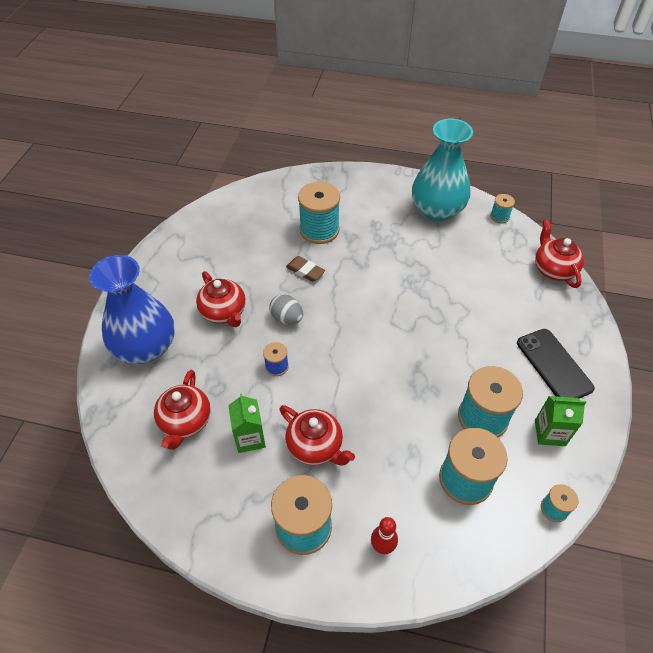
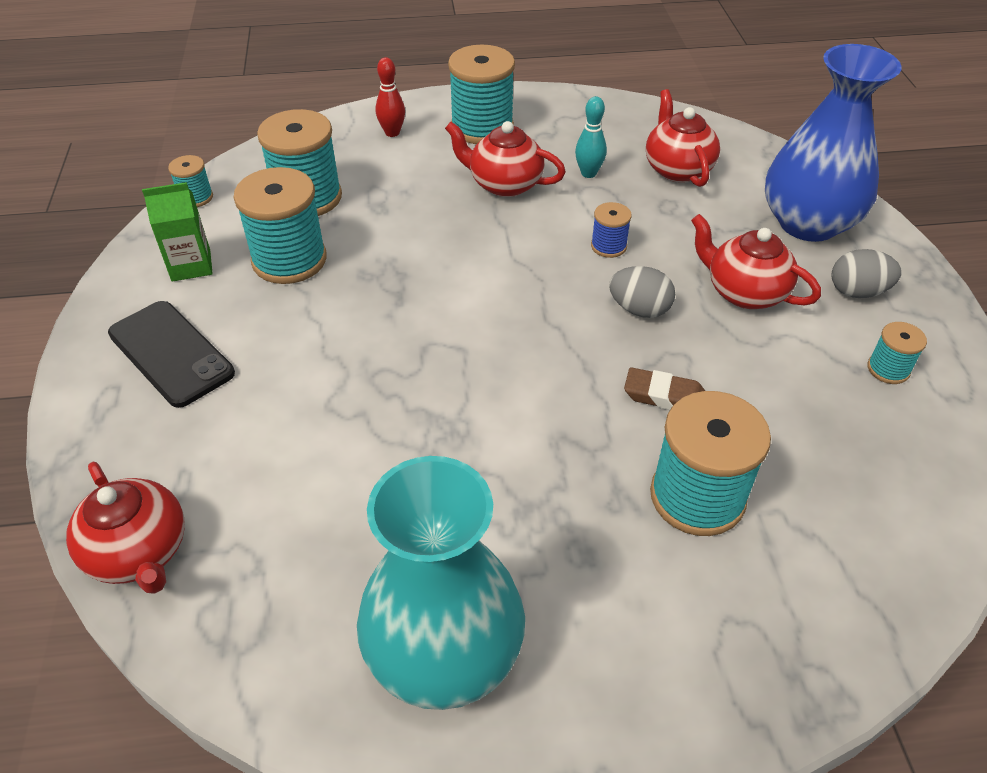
camera: 160 degrees right, 5 degrees down
green carton [228,393,266,453] -> turquoise bowling pin [575,96,607,178]
turquoise spool [490,194,515,224] -> turquoise spool moved to [867,322,927,384]
none -> grey egg [832,249,902,298]

